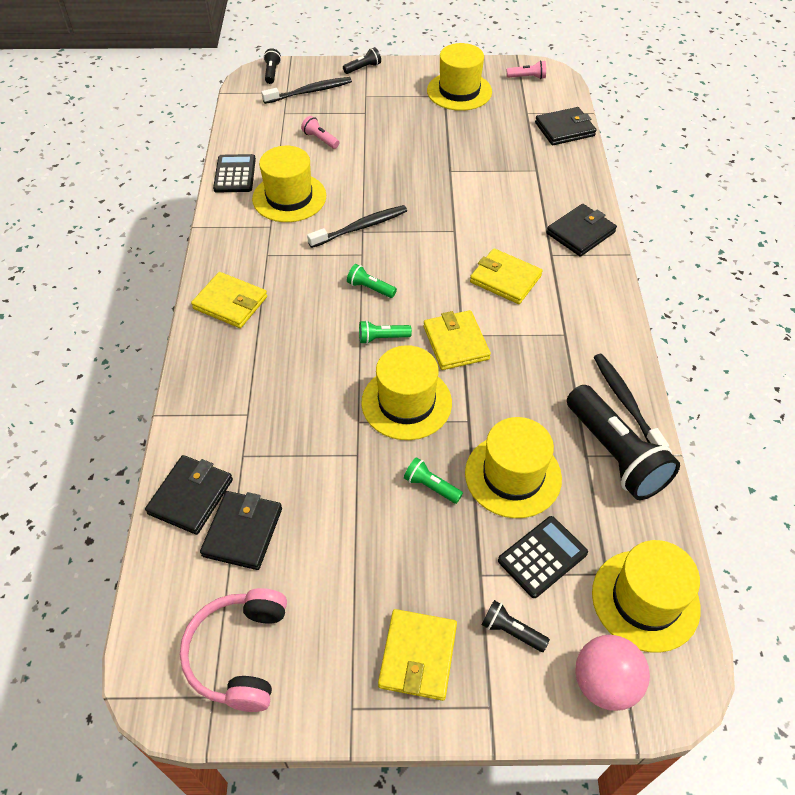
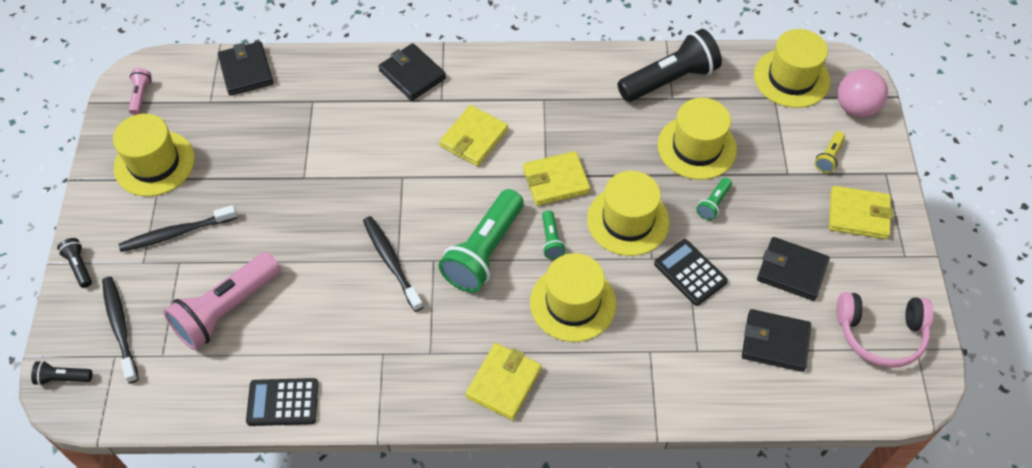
camera: 90 degrees left, 5 degrees up
black wallet [145,455,233,535] -> black wallet moved to [757,237,829,301]
yellow hat [252,146,326,222] -> yellow hat moved to [530,253,616,342]
pink flashlight [301,116,339,149] -> pink flashlight [163,252,281,350], size x2.23
green flashlight [347,264,397,298] -> green flashlight [438,189,524,293], size x2.23
black flashlight [481,600,550,652] -> yellow flashlight [815,131,845,173]
black calculator [498,516,588,598] -> black calculator moved to [654,239,728,306]
black toothbrush [594,354,669,447] -> black toothbrush moved to [119,205,237,252]

